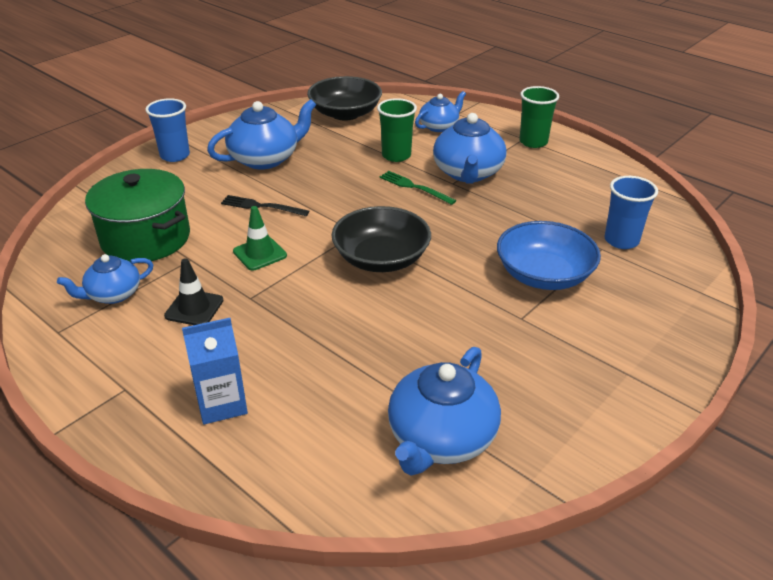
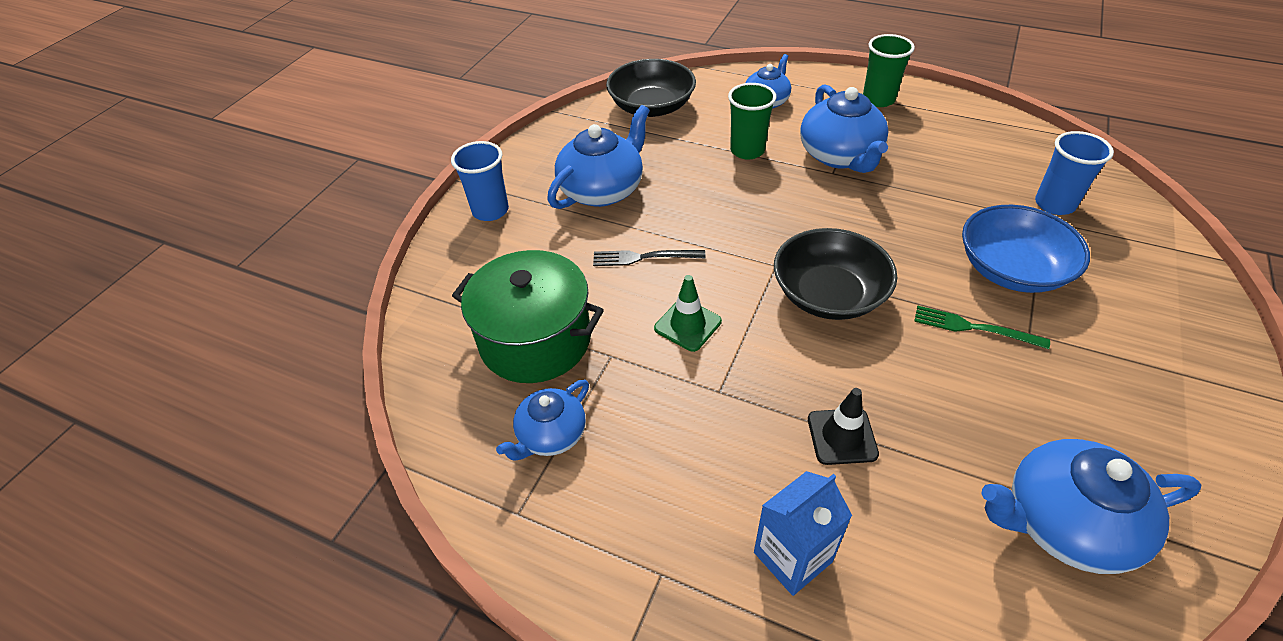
camera: 15 degrees left, 10 degrees up
black traffic cone [164,258,224,325] -> black traffic cone moved to [808,388,879,465]
green fork [379,171,457,205] -> green fork moved to [914,306,1050,349]
blue teapot [388,347,501,476] -> blue teapot turned 75 degrees clockwise [981,439,1201,574]

